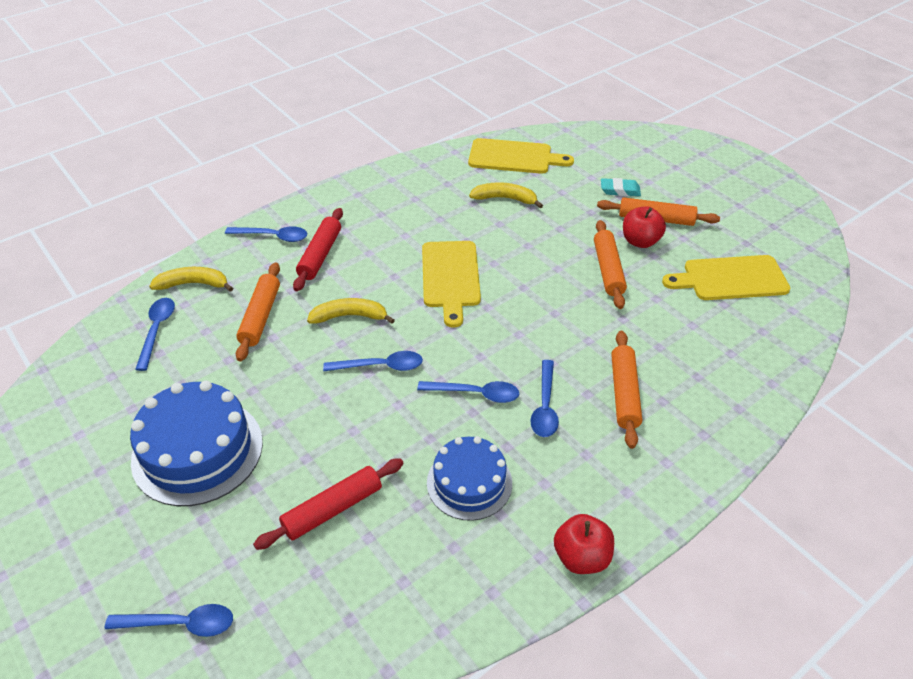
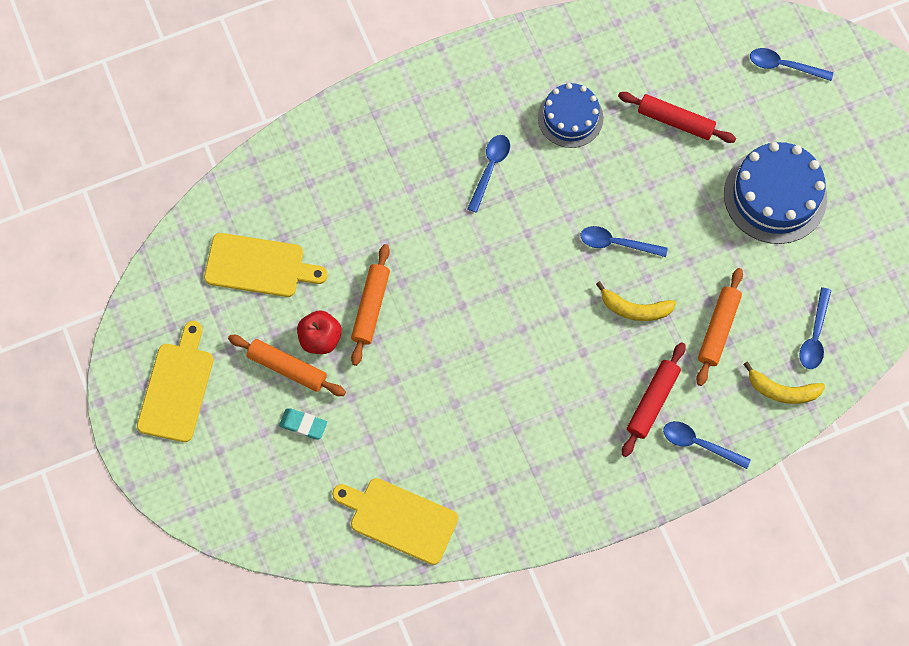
camera: 165 degrees left, 25 degrees up
red rolling pin [253,458,404,550] -> red rolling pin turned 45 degrees clockwise [618,92,736,143]
blue spoon [417,381,519,403] -> none
yellow cutting board [422,241,481,328] -> yellow cutting board moved to [137,321,213,442]
yellow banana [469,182,543,208] -> none
red apple [554,514,614,574] -> none
orange rolling pin [611,331,642,449] -> none

